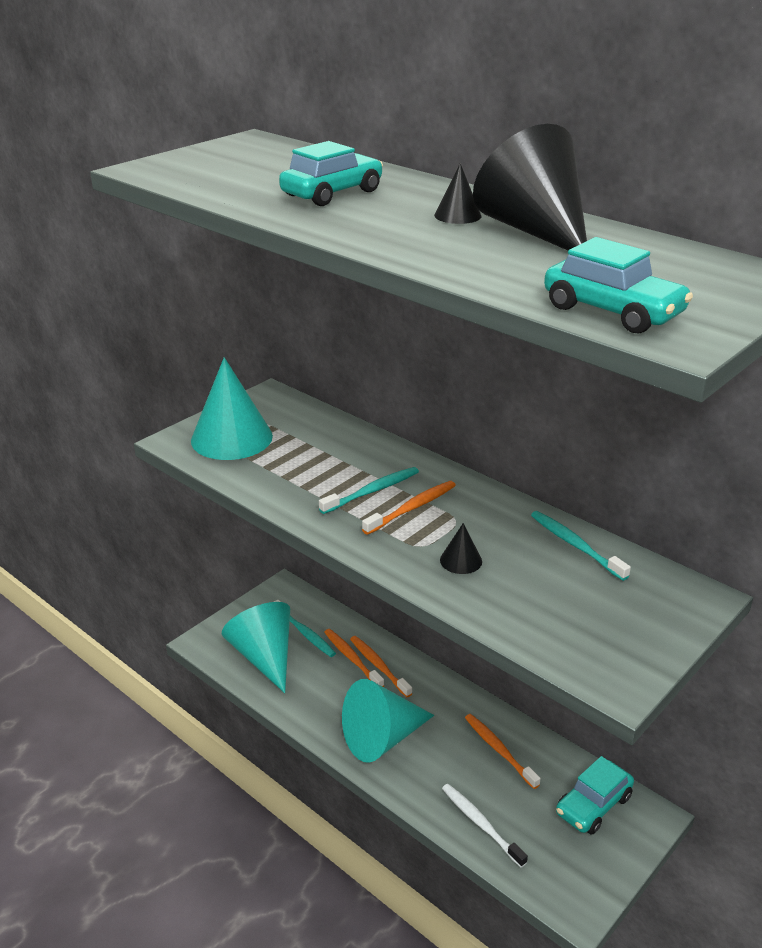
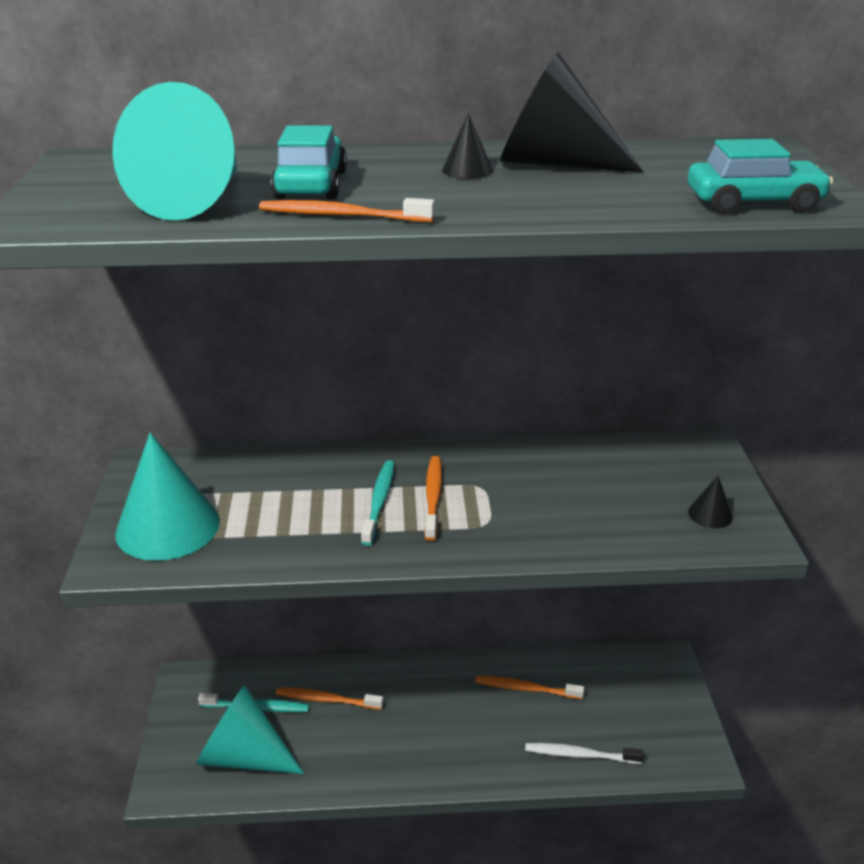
camera: 45 degrees left, 0 degrees up
turquoise cone [342,679,434,763] -> turquoise cone moved to [112,82,238,221]
orange toothbrush [350,636,412,697] -> orange toothbrush moved to [259,198,435,222]
black cone [440,523,482,574] -> black cone moved to [688,476,733,528]
turquoise toothbrush [531,511,631,581] -> none
turquoise car [556,756,634,835] -> none

